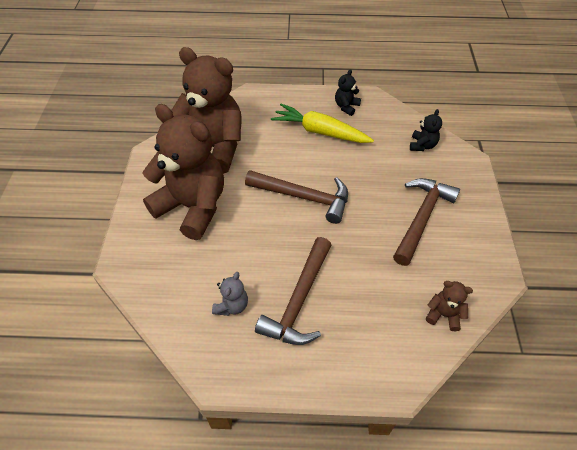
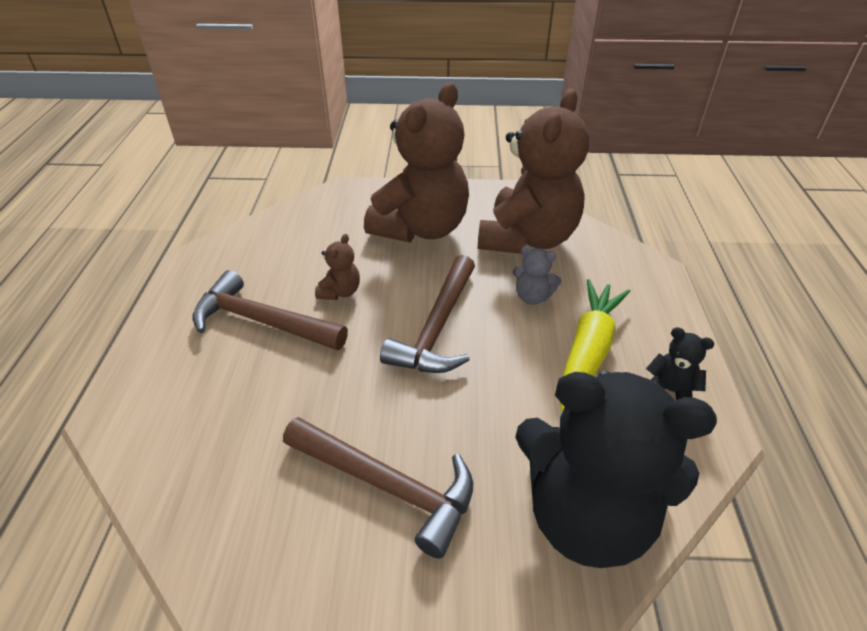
camera: 90 degrees right, 10 degrees down
grey teddy bear [212,272,248,316] -> grey teddy bear moved to [513,246,561,305]
black teddy bear [410,109,442,151] -> black teddy bear [515,371,717,568], size x2.49
brown teddy bear [426,281,473,331] -> brown teddy bear moved to [315,234,360,300]

